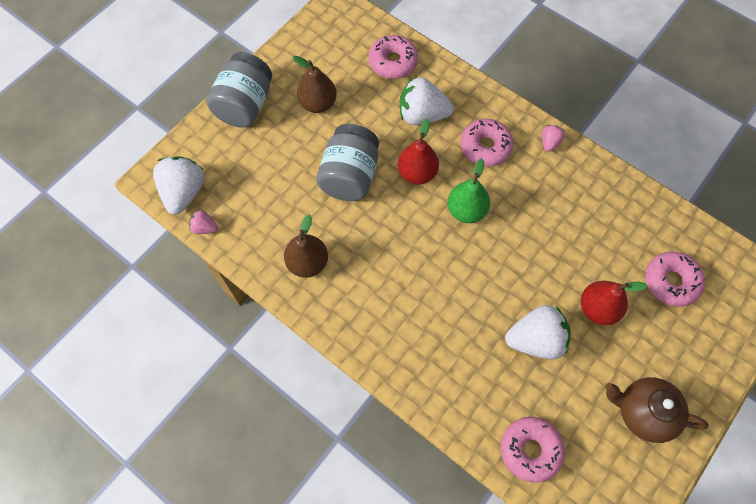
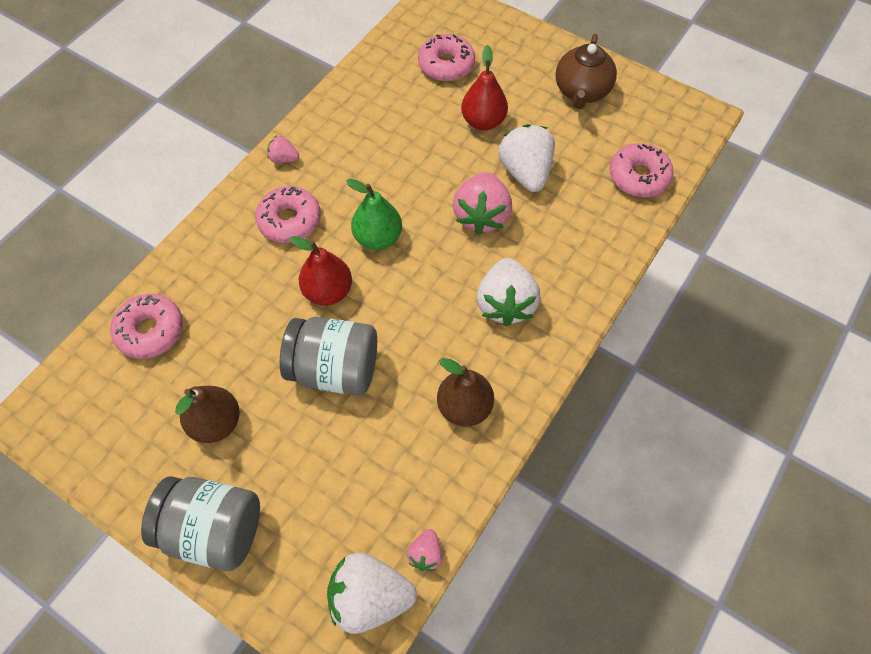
camera: 95 degrees left, 5 degrees down
white strawberry [399,77,453,125] -> white strawberry moved to [477,258,541,327]
none -> pink strawberry [453,172,512,235]

